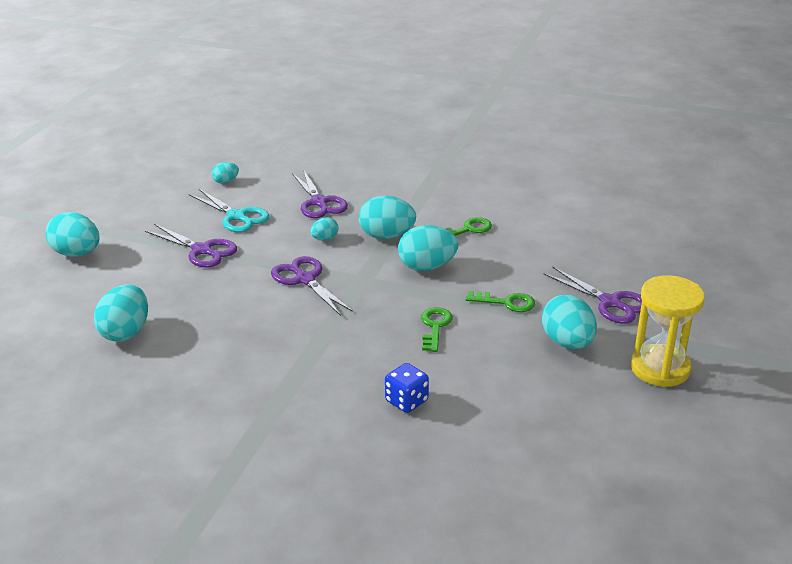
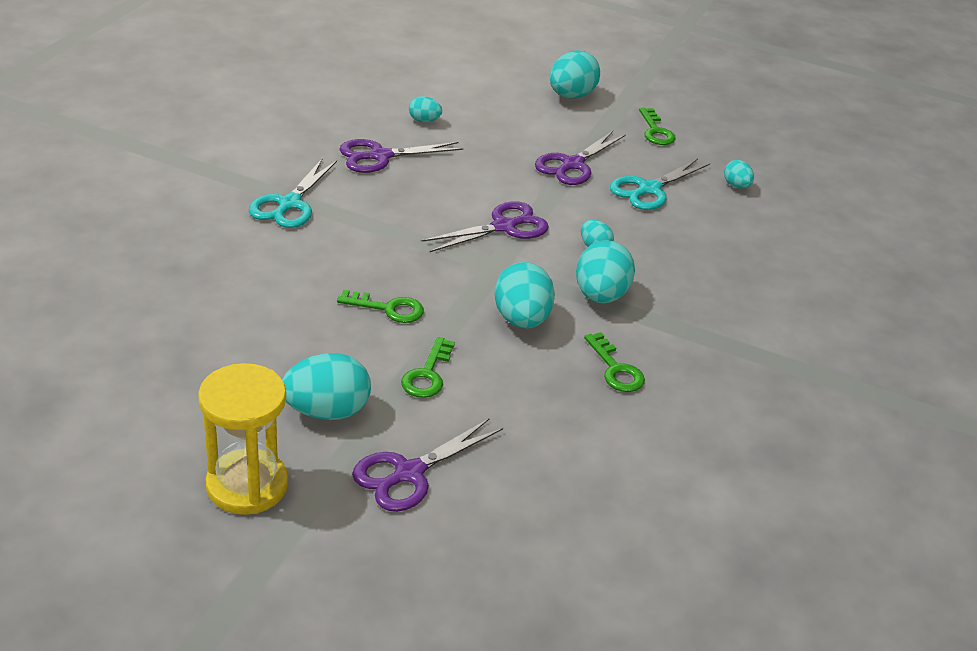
camera: 90 degrees right, 5 degrees up
turquoise egg [94,285,148,342] -> turquoise egg [409,96,442,122], size x0.53
purple scissors [292,170,348,218] -> purple scissors moved to [339,139,463,173]
blue dice [385,363,429,413] -> none
none -> turquoise scissors [249,158,337,228]
none -> green key [639,108,675,145]

